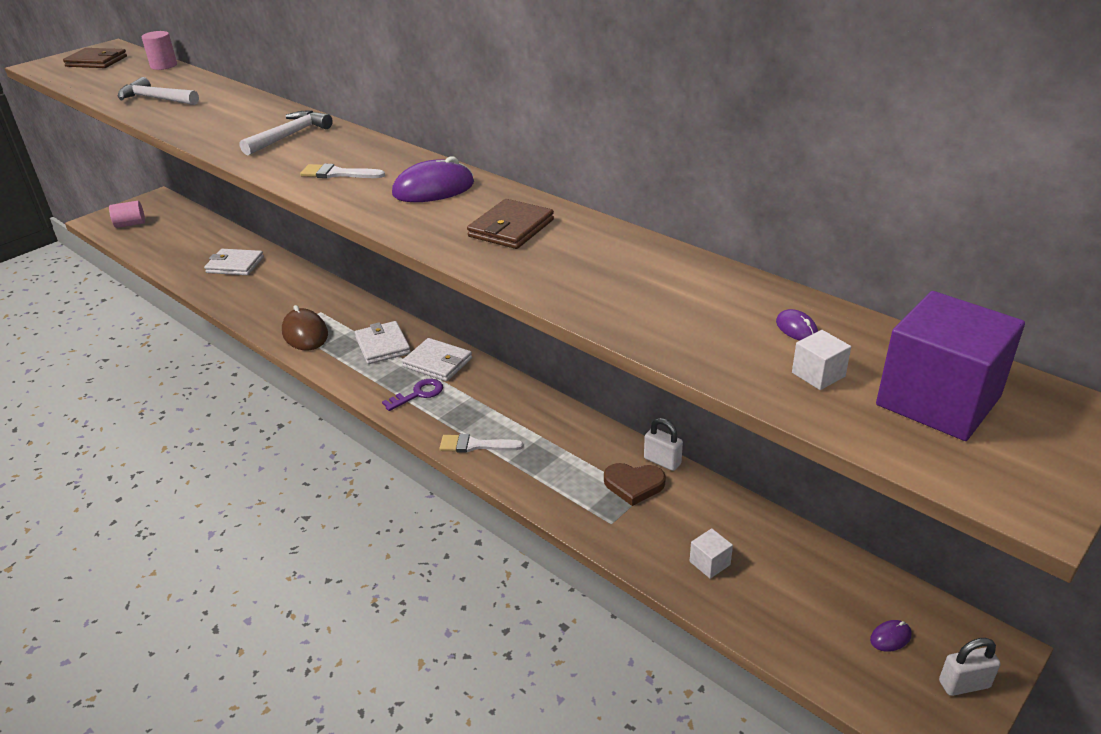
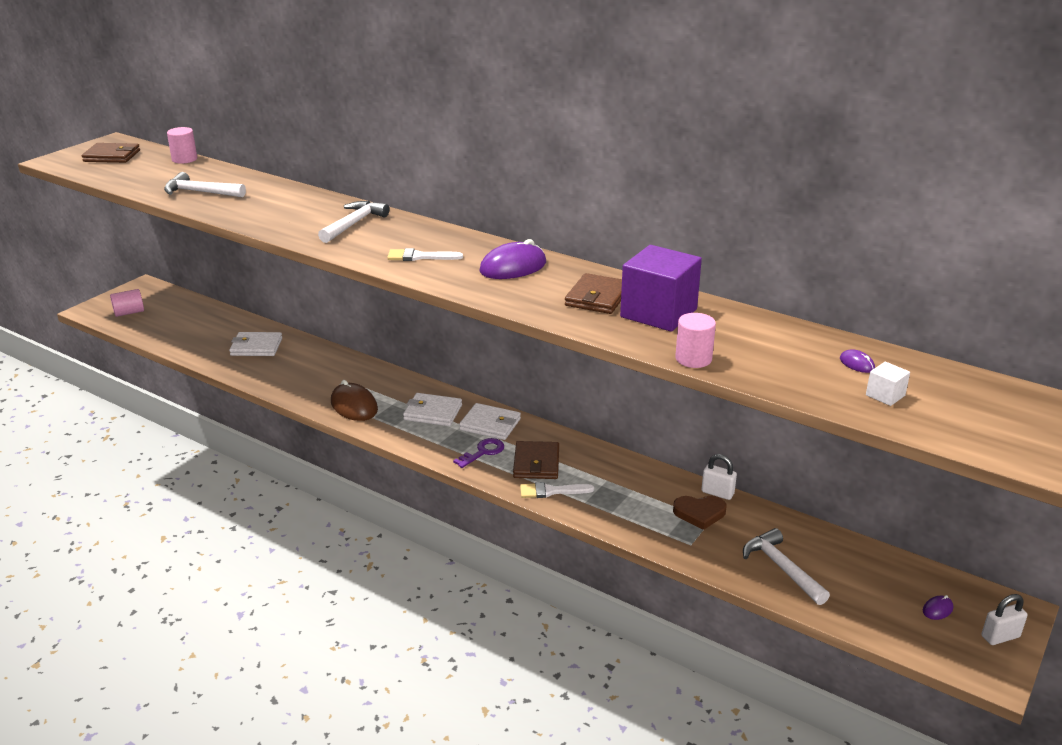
camera: 10 degrees left, 5 degrees down
white wallet [355,321,411,364] -> white wallet turned 45 degrees counterclockwise [403,393,462,426]
white cube [690,528,733,579] -> white hammer [743,528,830,605]
purple cube [876,291,1025,441] -> purple cube moved to [620,245,702,332]
none -> brown wallet [513,441,559,479]
none -> pink cylinder [675,313,716,368]

